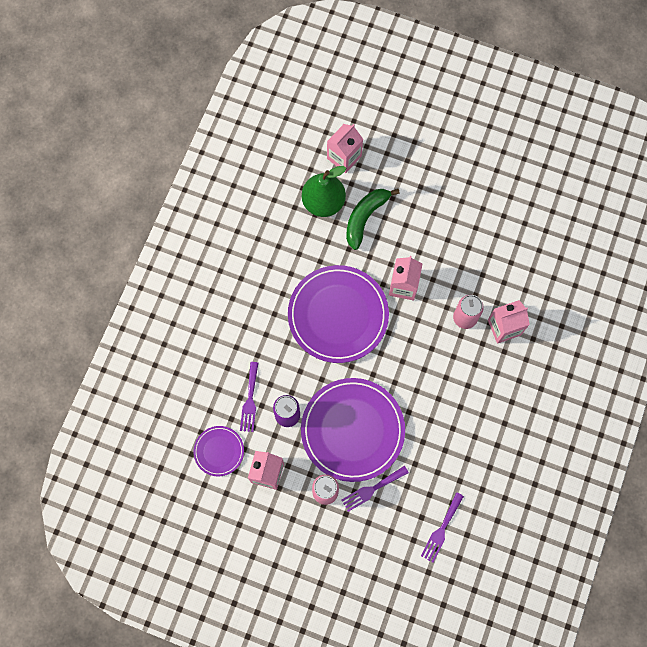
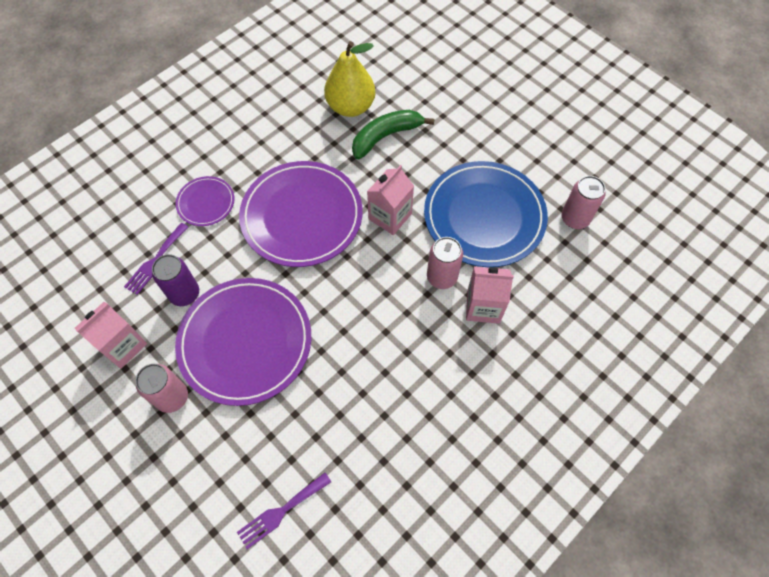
camera: 25 degrees right, 10 degrees down
purple plate [193,426,244,477] -> purple plate moved to [176,176,235,226]
green pear [302,166,346,217] -> yellow pear [324,41,375,117]
pink carton [327,124,363,173] -> none
purple fork [342,466,409,512] -> none
none -> blue plate [424,161,548,267]
none -> pink can [561,176,605,229]

